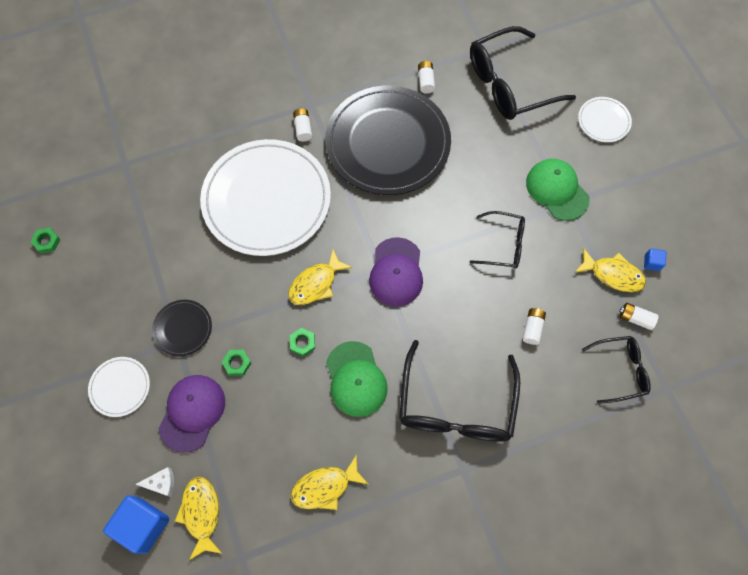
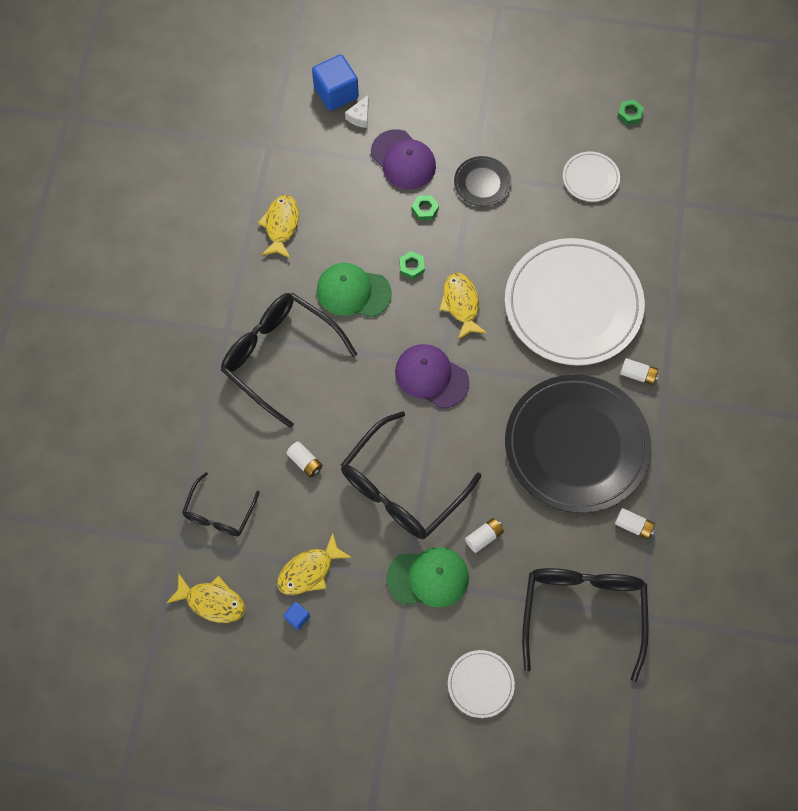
camera: 120 degrees right, 0 degrees up
white plate [88,357,150,417] -> white plate moved to [563,151,620,202]
yellow fish [175,477,222,560] -> yellow fish moved to [166,573,245,623]
black glasses [470,211,525,269] -> black glasses [341,411,481,539], size x1.80
white battery [619,303,659,330] -> white battery moved to [465,518,504,553]

